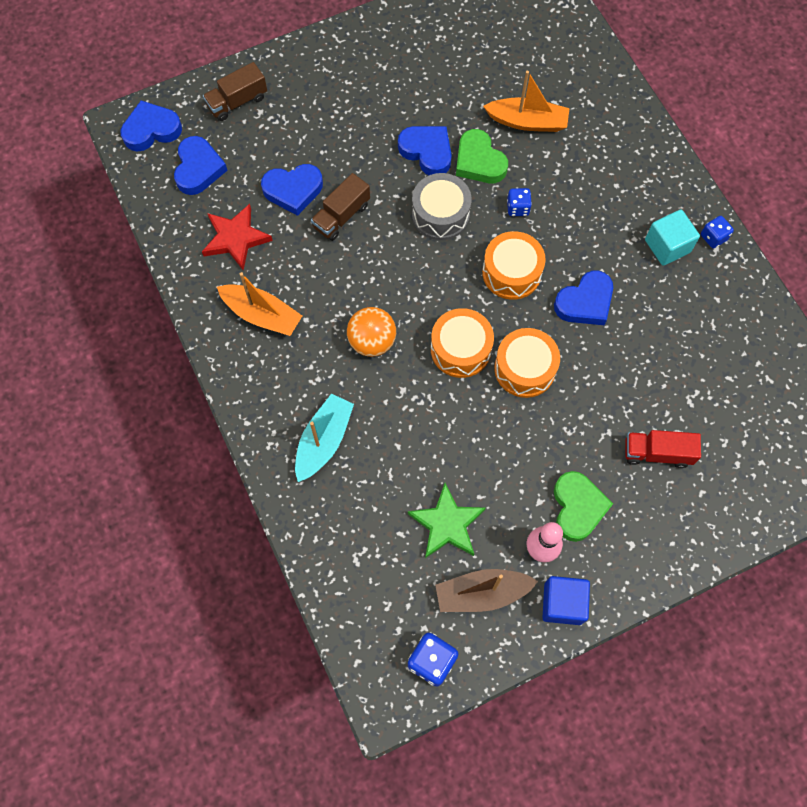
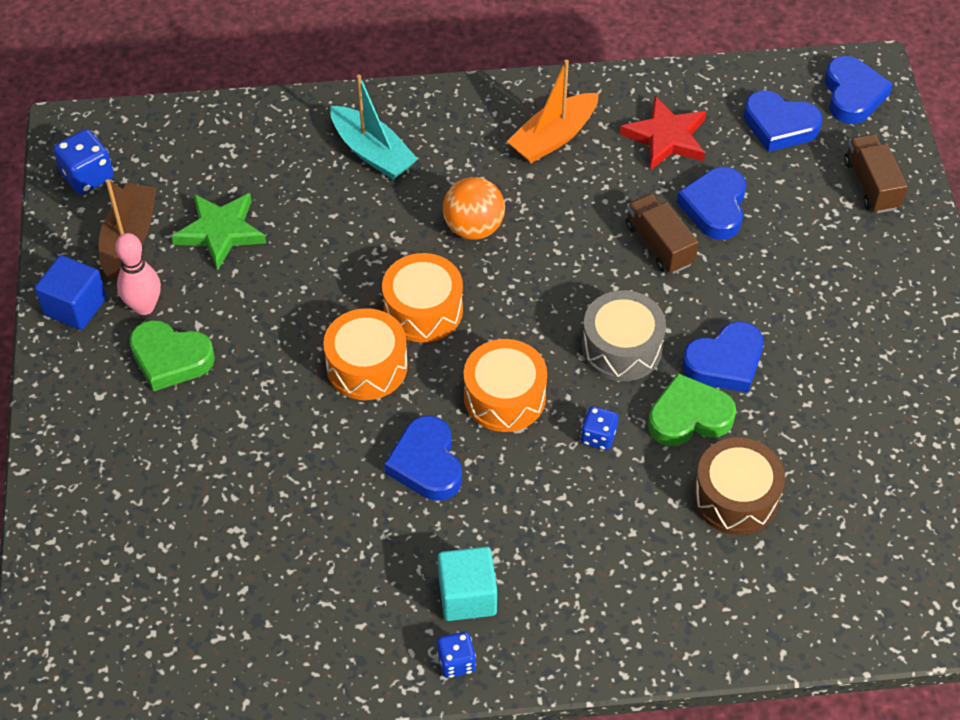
camera: 110 degrees right, 15 degrees down
orange boat [483,71,570,132] -> brown drum [693,437,785,535]
red truck [625,430,701,468] -> none

